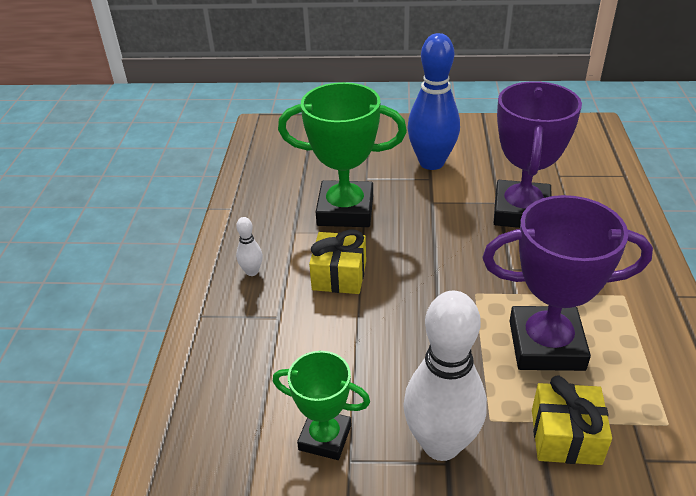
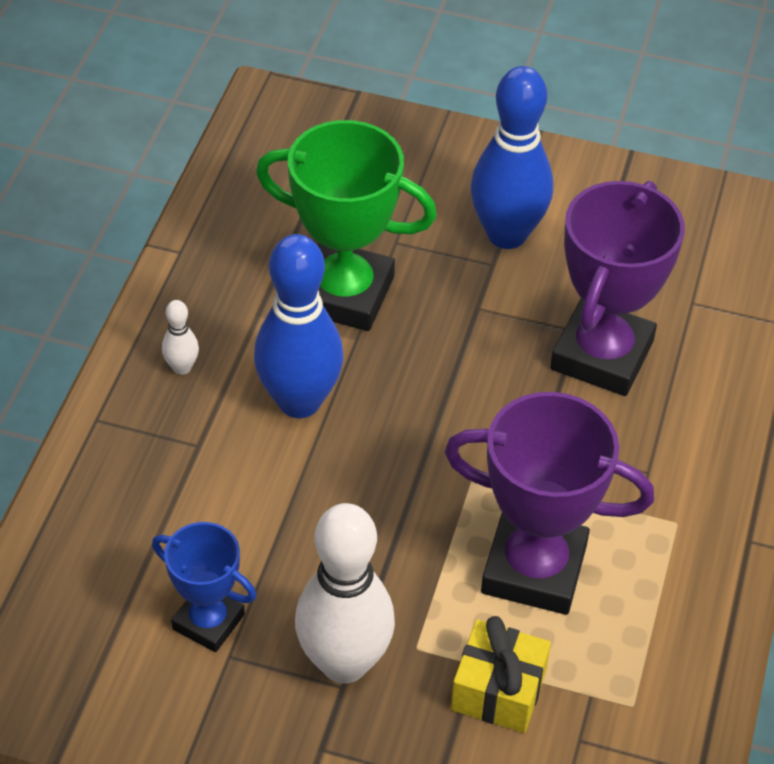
camera: 10 degrees right, 10 degrees up
green trophy [273,351,370,460] -> blue trophy [152,522,256,652]
yellow gift [309,229,366,294] -> blue bowling pin [254,234,344,418]

